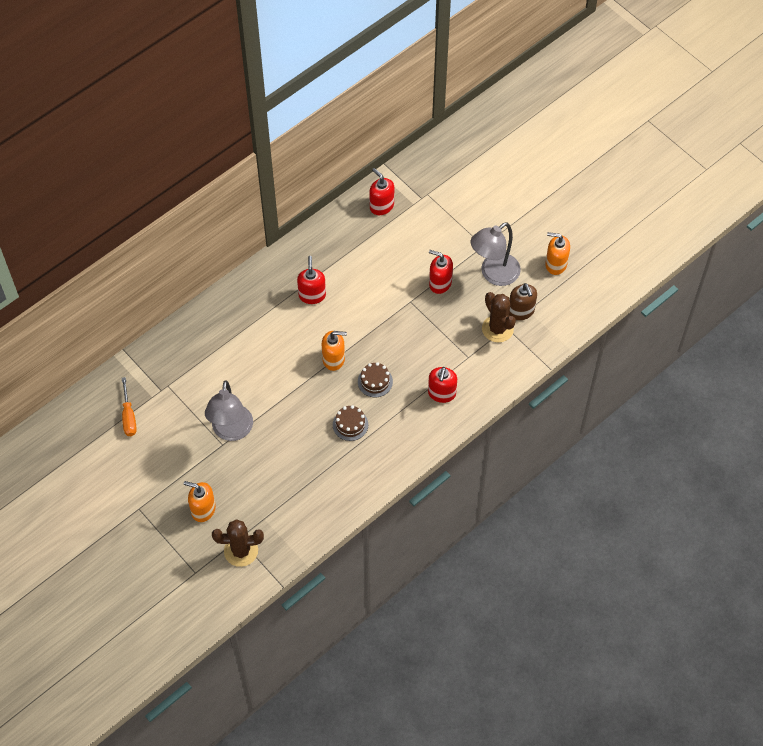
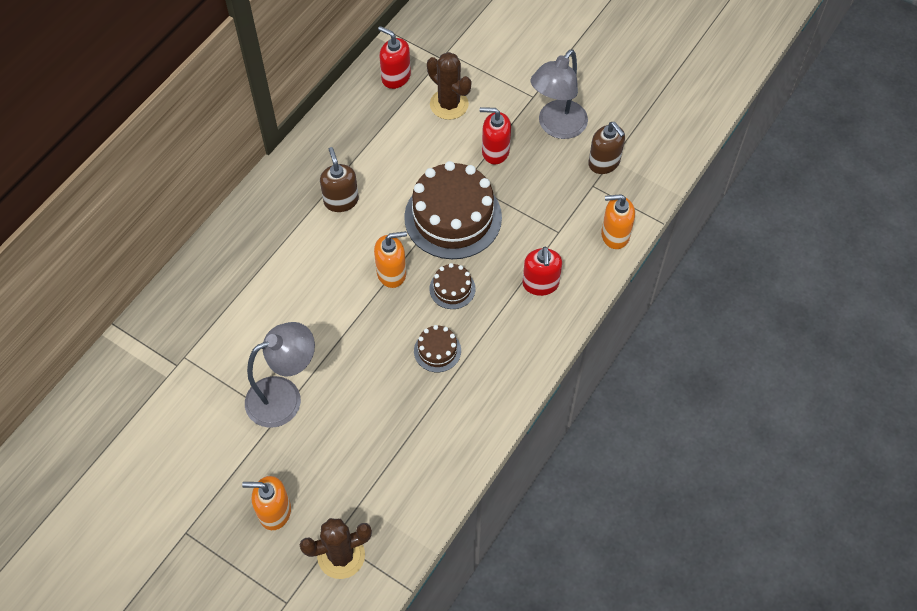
camera: 15 degrees left, 0 degrees up
orange screwdriver [122,377,137,436] -> none
grey lamp [205,380,253,441] -> grey lamp turned 105 degrees counterclockwise [245,322,315,428]
red soap dispenser [297,256,326,304] -> brown soap dispenser [320,147,359,212]
brown cactus [482,292,516,342] -> brown cactus moved to [427,52,471,120]
orange soap dispenser [545,232,570,275] -> orange soap dispenser moved to [601,194,635,249]
none -> brown cake [404,161,502,259]

